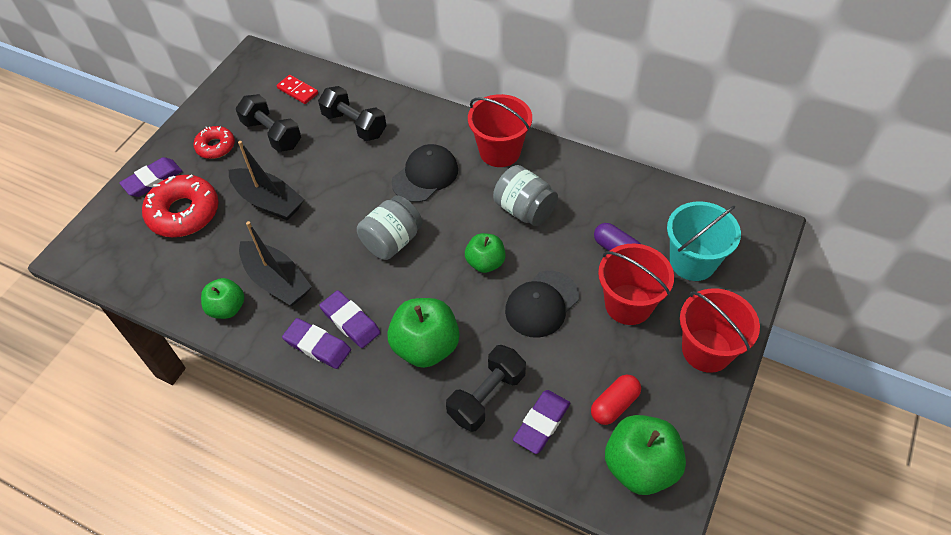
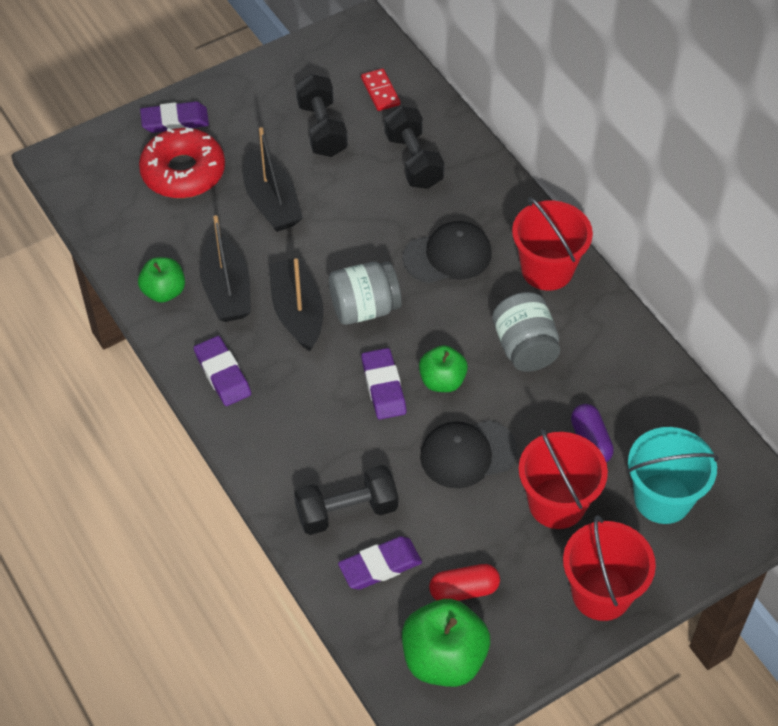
camera: 30 degrees right, 0 degrees up
red donut [193,126,235,159] -> none
purple eraser [319,290,381,348] -> purple eraser moved to [361,348,406,420]
green apple [387,298,460,368] -> none
none -> black boat [269,257,323,351]

